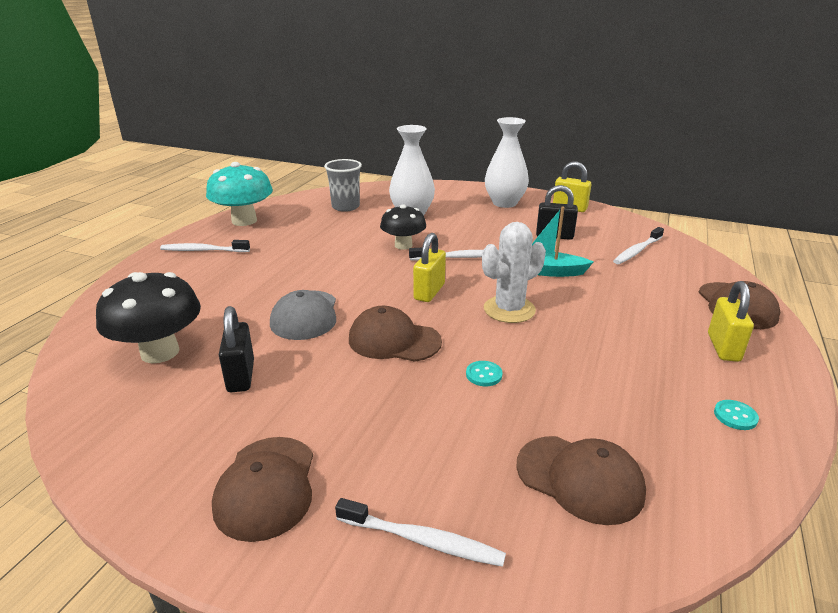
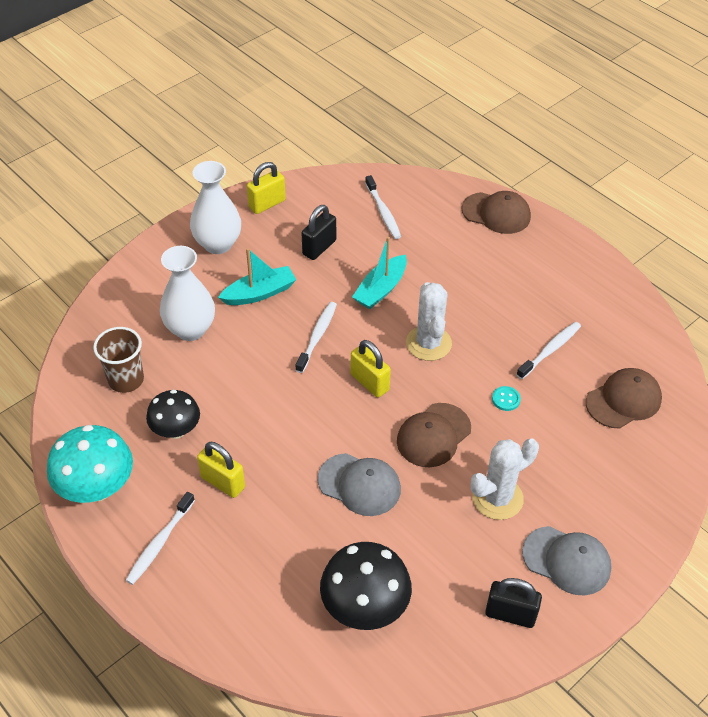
camera: 65 degrees left, 20 degrees up
brown cap [212,437,313,542] -> grey cap [522,526,611,595]
black padlock [219,306,254,392] -> black padlock moved to [485,578,542,628]
grey cup [324,159,362,212] -> brown cup [93,327,144,393]
white toothbrush [335,498,506,567] -> white toothbrush moved to [516,322,581,379]
black mushroom [380,204,426,250] -> black mushroom moved to [146,390,200,439]
yellow padlock [708,281,754,362] -> yellow padlock moved to [197,442,245,498]
turquoise button [714,400,759,430] -> none
none -> turquoise boat [218,248,297,305]
none -> white cactus [471,438,539,520]

